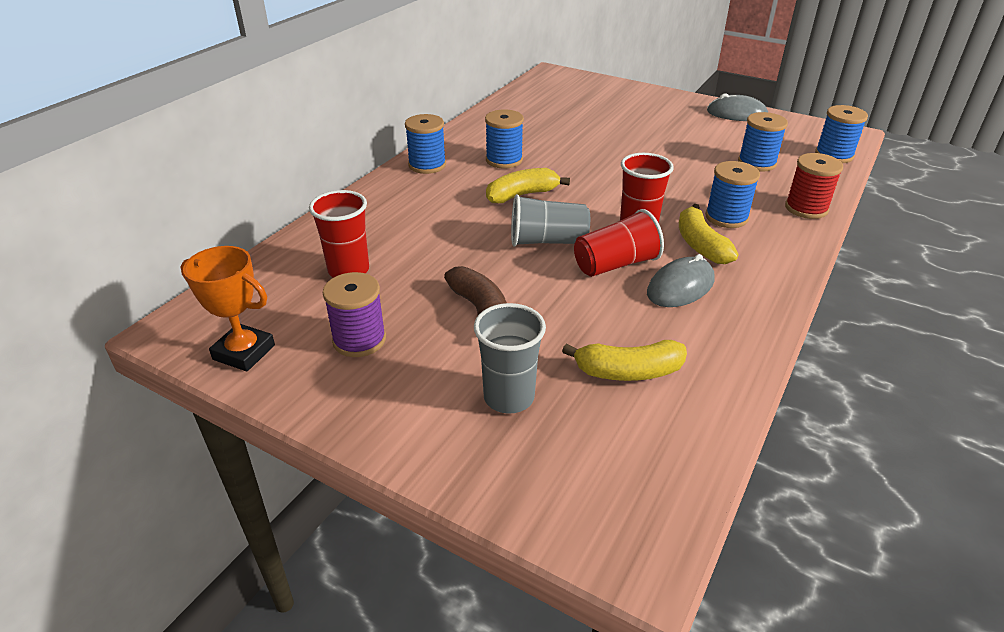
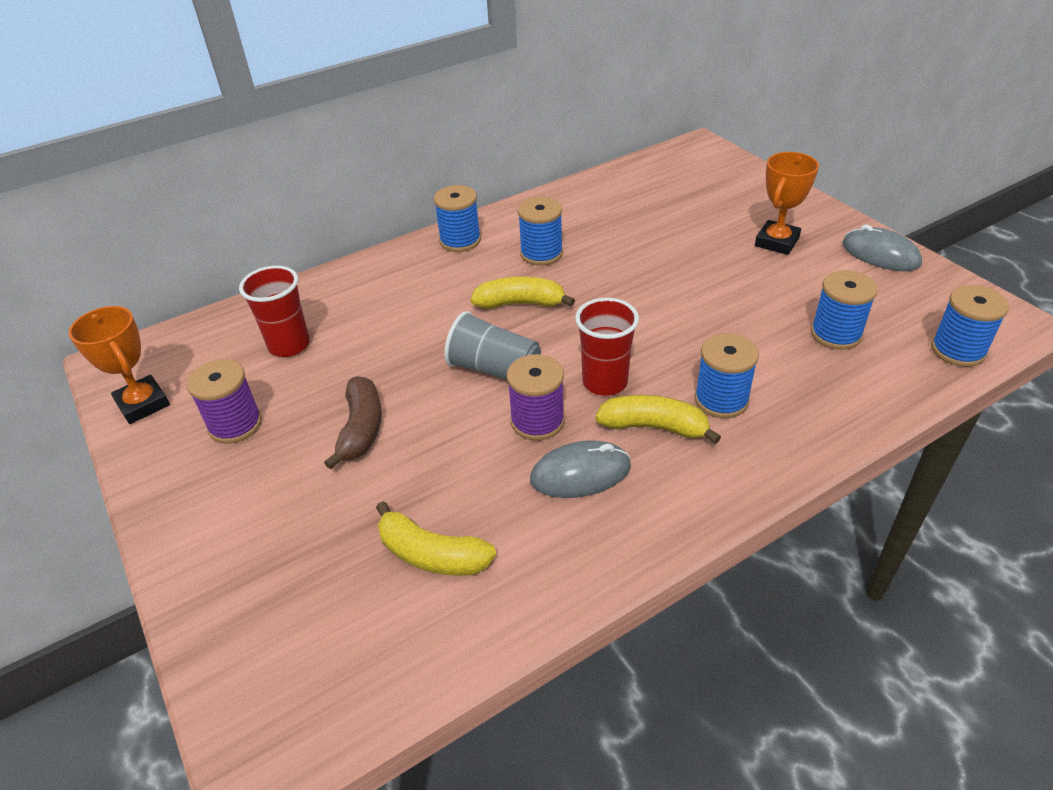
camera: 30 degrees right, 5 degrees up
grey cup [474,303,546,414] -> none
red cup [574,209,664,277] -> purple spool [507,354,565,441]
yellow banana [679,204,738,264] -> yellow banana turned 90 degrees clockwise [595,395,721,444]
red spool [785,153,843,219] -> none
none -> orange trophy [755,152,819,255]

